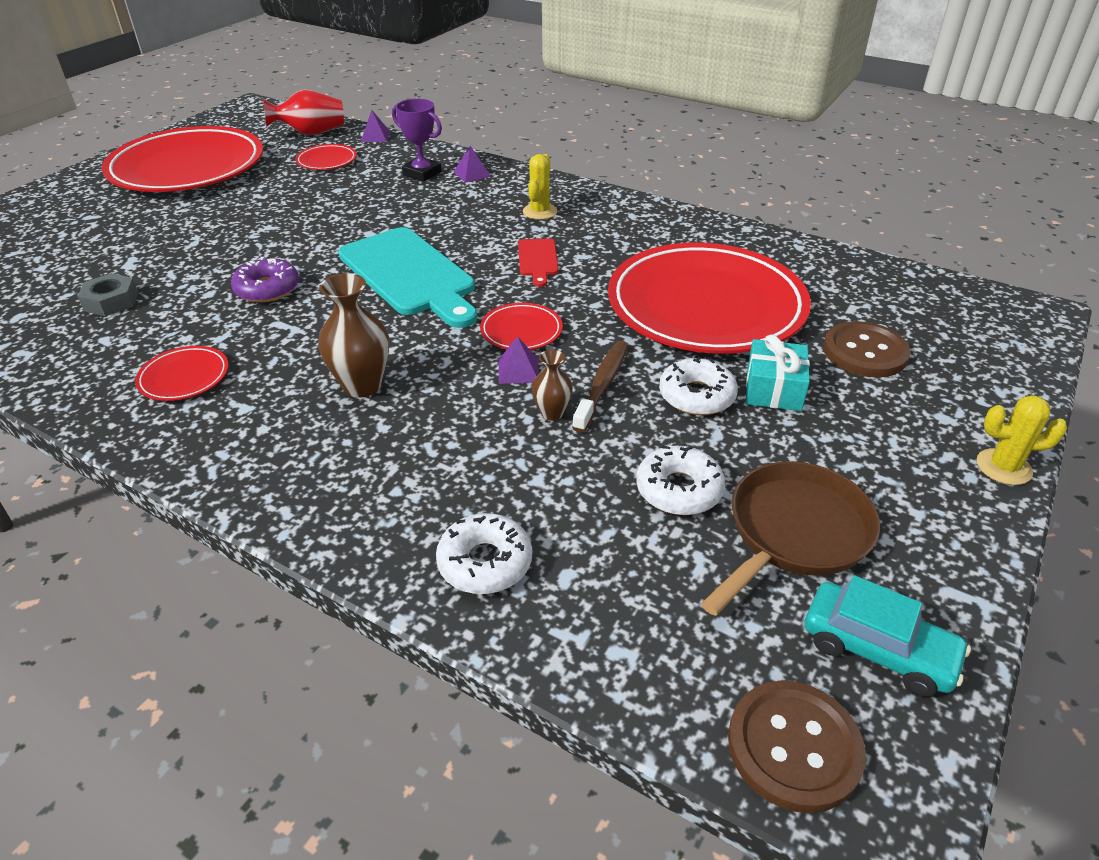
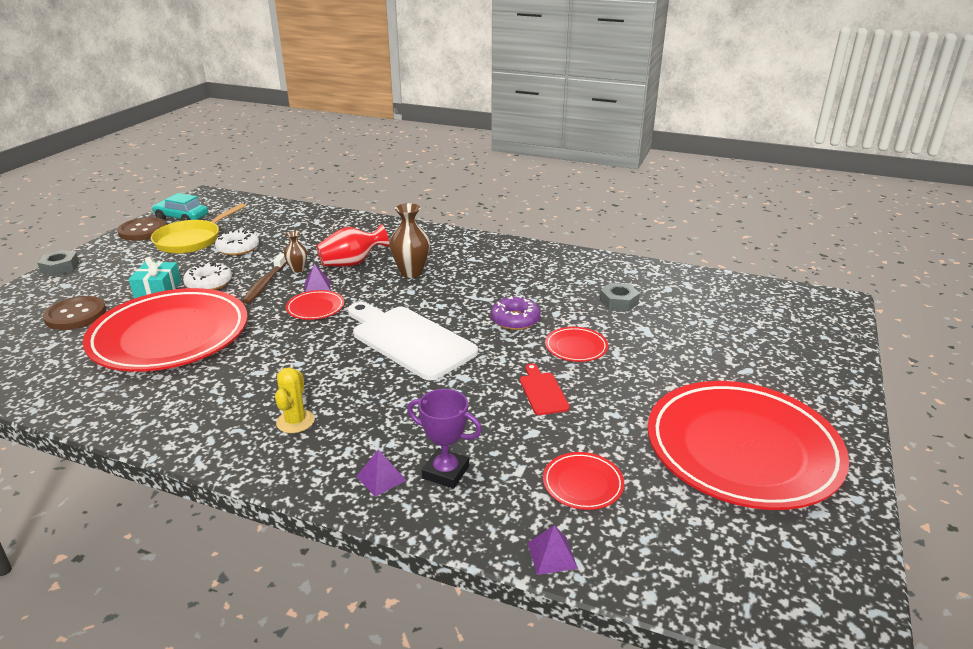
camera: 170 degrees right, 10 degrees down
red plate [135,346,229,401] -> red plate moved to [545,327,608,362]
red vase [263,89,344,135] -> red vase moved to [316,224,389,266]
turquoise cutting board [338,227,477,328] -> white cutting board [348,302,478,380]
white donut [436,513,532,594] -> none
red cutting board [518,239,558,287] -> red cutting board moved to [520,364,570,415]
brown pan [701,461,880,616] -> yellow pan [151,203,246,254]
brown button [728,681,866,813] -> brown button moved to [117,217,166,241]
yellow cactus [977,395,1067,485] -> grey nut [37,250,79,276]

